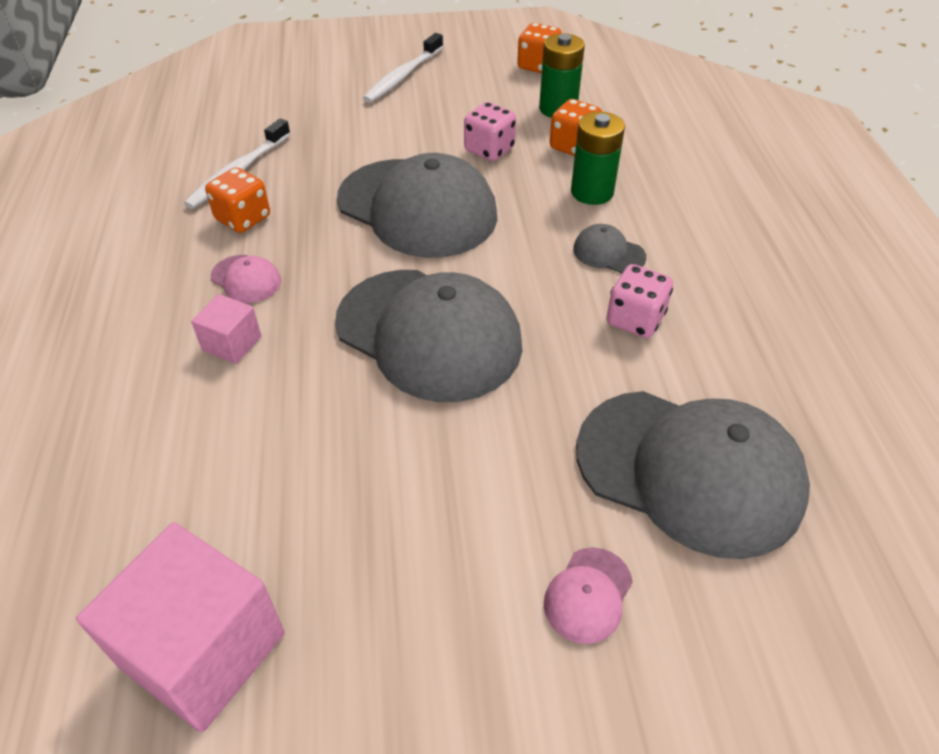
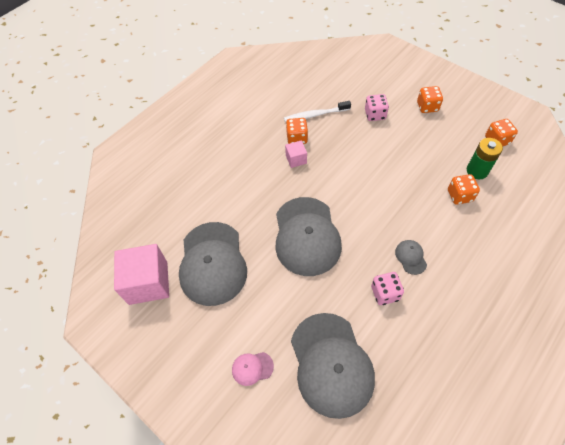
camera: 50 degrees right, 10 degrees up
pink cube [191,294,261,364] -> pink cube moved to [285,140,307,168]
pink cap [211,255,281,303] -> none
grey cap [337,153,497,258] -> grey cap moved to [179,222,247,306]
white toothbrush [363,33,443,103] -> orange dice [417,86,443,113]
pink dice [464,102,516,161] -> pink dice moved to [365,94,389,121]
green battery [571,112,625,205] -> none

